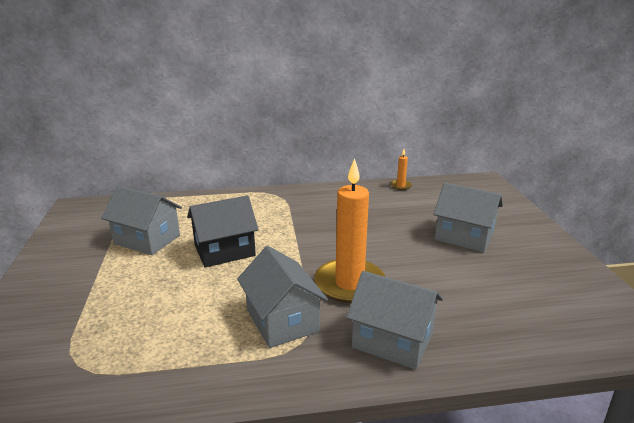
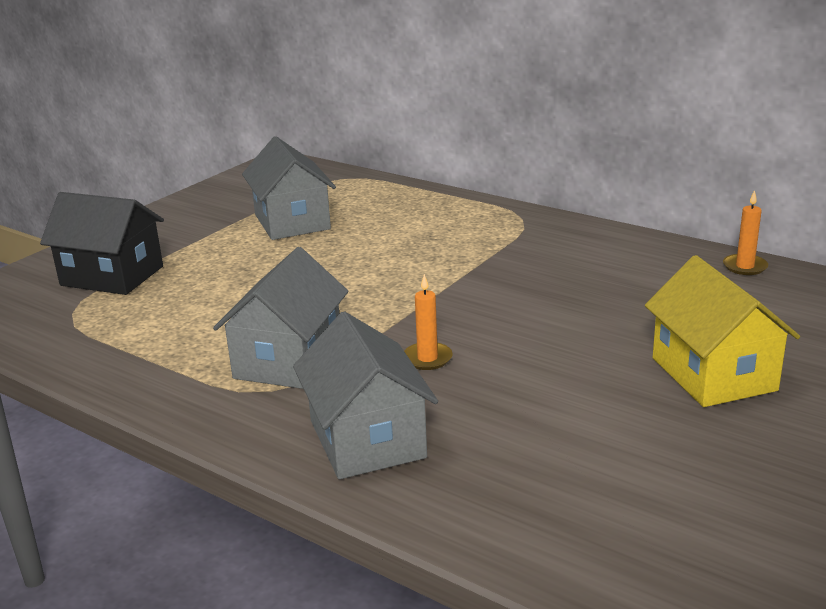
camera: 45 degrees right, 0 degrees up
black house [187,195,259,267] -> black house moved to [40,192,164,295]
orange candle [314,158,385,303] -> orange candle [404,274,452,370], size x0.42
grey house [434,183,503,252] -> yellow house [645,255,800,407]

